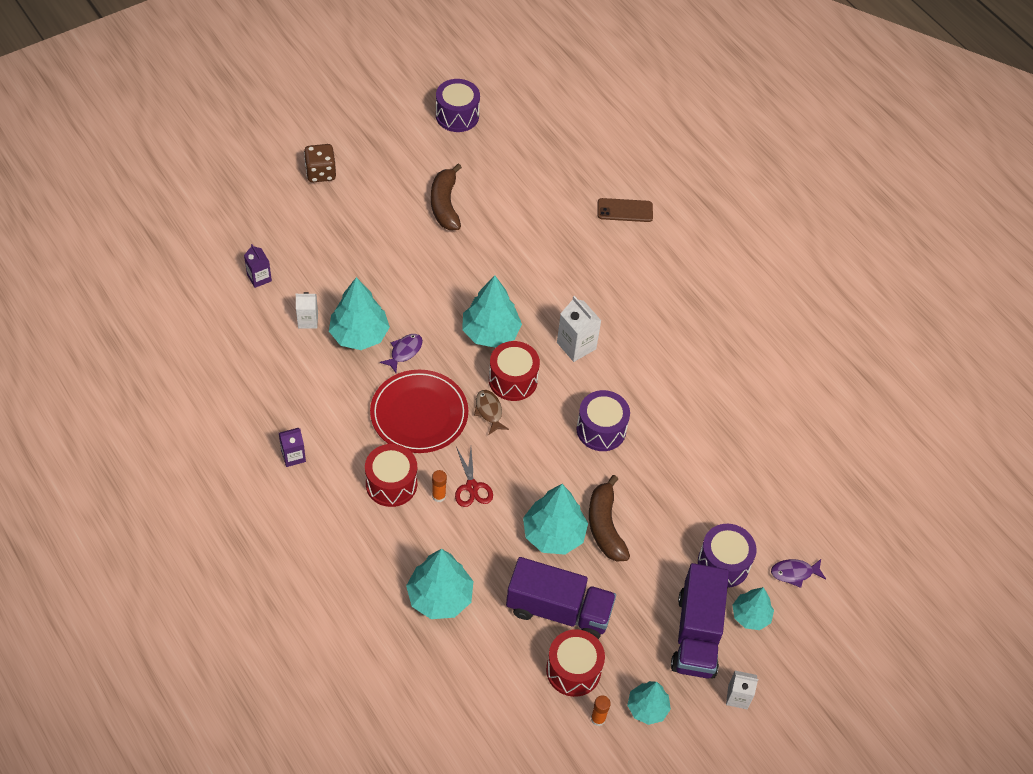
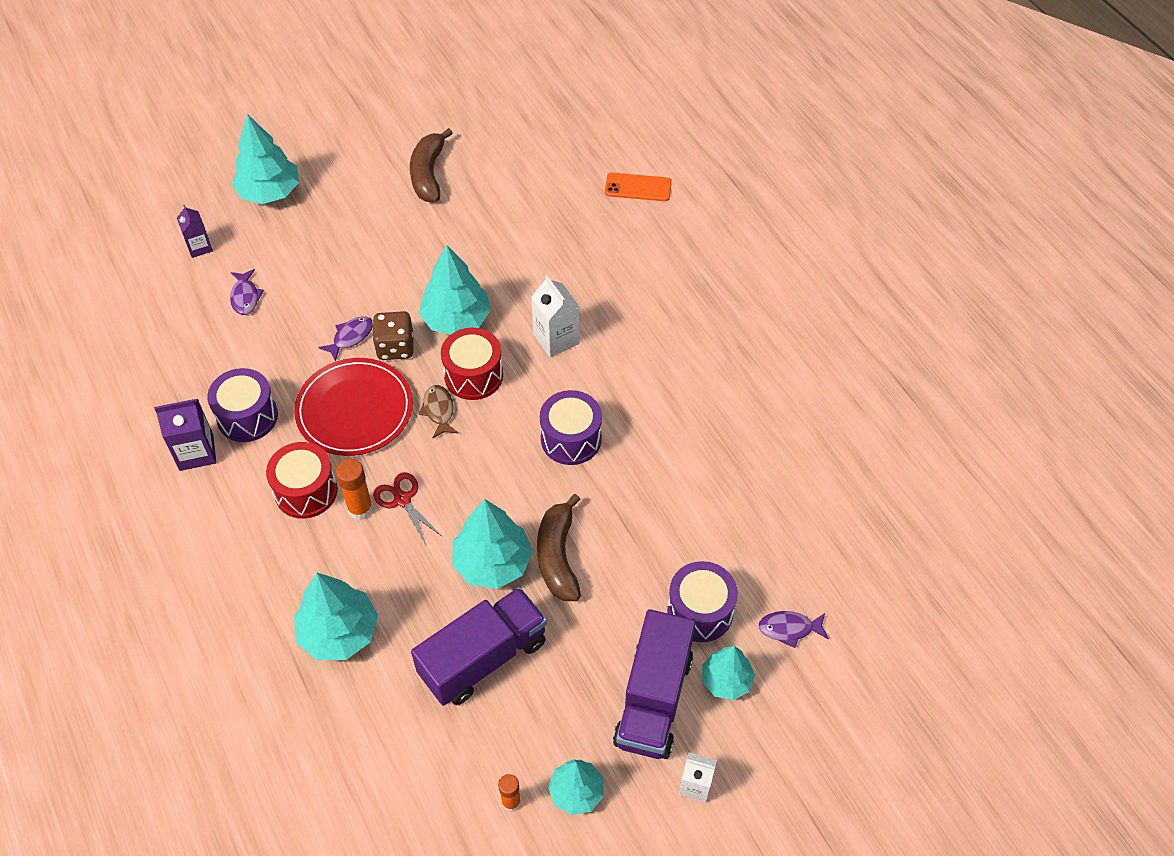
camera: 10 degrees right, 0 degrees up
purple carton [279,428,306,467] -> purple carton [154,399,216,471], size x1.51
white carton [296,292,318,329] -> purple fish [230,269,264,315]
brown dice [304,144,336,183] -> brown dice moved to [373,311,414,360]
turquoise tree [329,277,390,350] -> turquoise tree moved to [232,114,299,204]
orange glue stick [432,470,447,502] -> orange glue stick [336,459,373,520], size x1.51
purple drum [436,79,480,132] -> purple drum moved to [207,368,278,442]
red scissors [455,447,493,507] -> red scissors turned 150 degrees clockwise [373,472,443,545]
purple truck [506,557,616,639] -> purple truck turned 60 degrees counterclockwise [411,587,547,706]
red drum [546,629,605,697] -> none
brown phone [598,198,653,222] -> orange phone [605,173,672,201]

